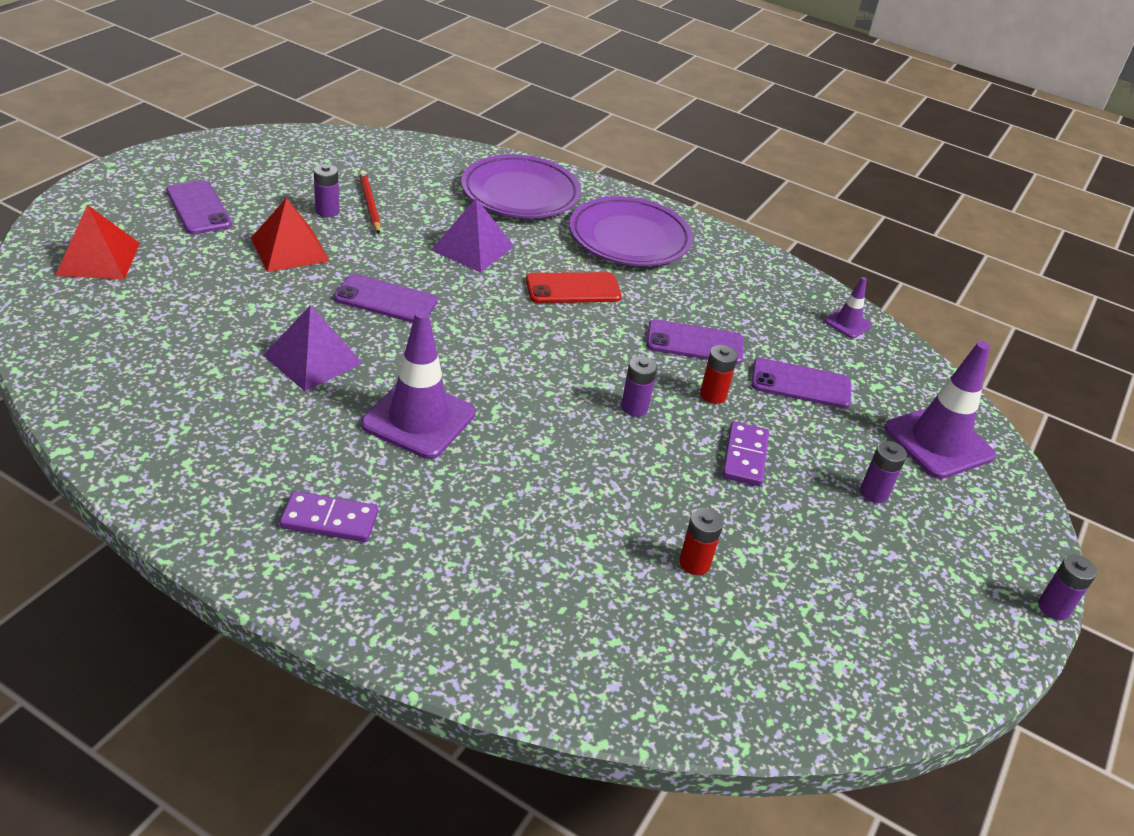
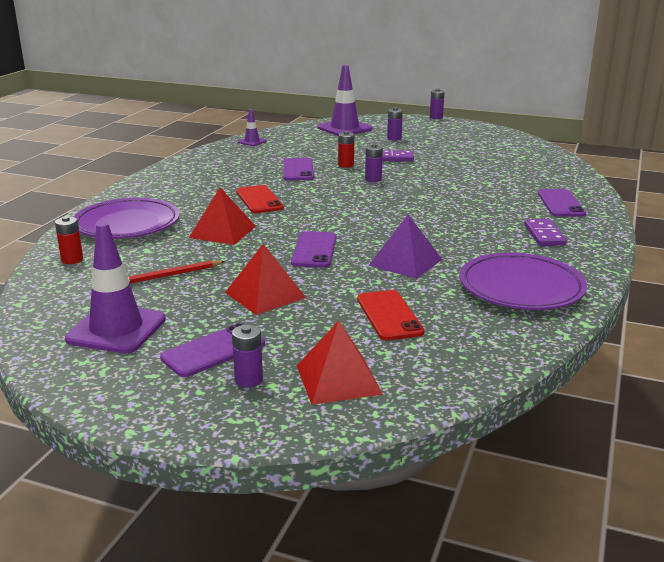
camera: 95 degrees left, 15 degrees down
purple battery [314,164,339,217] -> purple battery moved to [232,325,263,388]
purple traffic cone [361,310,476,459] -> purple traffic cone moved to [65,222,166,354]
purple pyramid [431,198,514,272] -> red pyramid [189,188,256,245]
purple plate [569,196,693,266] -> purple plate moved to [460,253,587,310]
red battery [679,508,723,575] -> red battery moved to [55,216,83,264]
purple phone [751,358,851,408] -> purple phone moved to [538,189,586,217]
none -> red phone [357,290,425,340]

